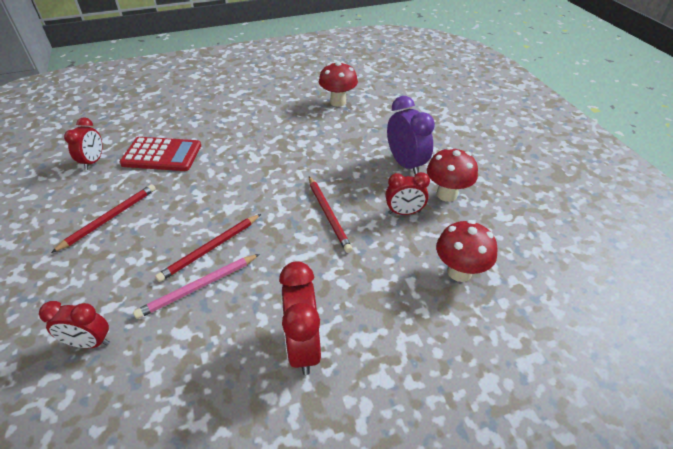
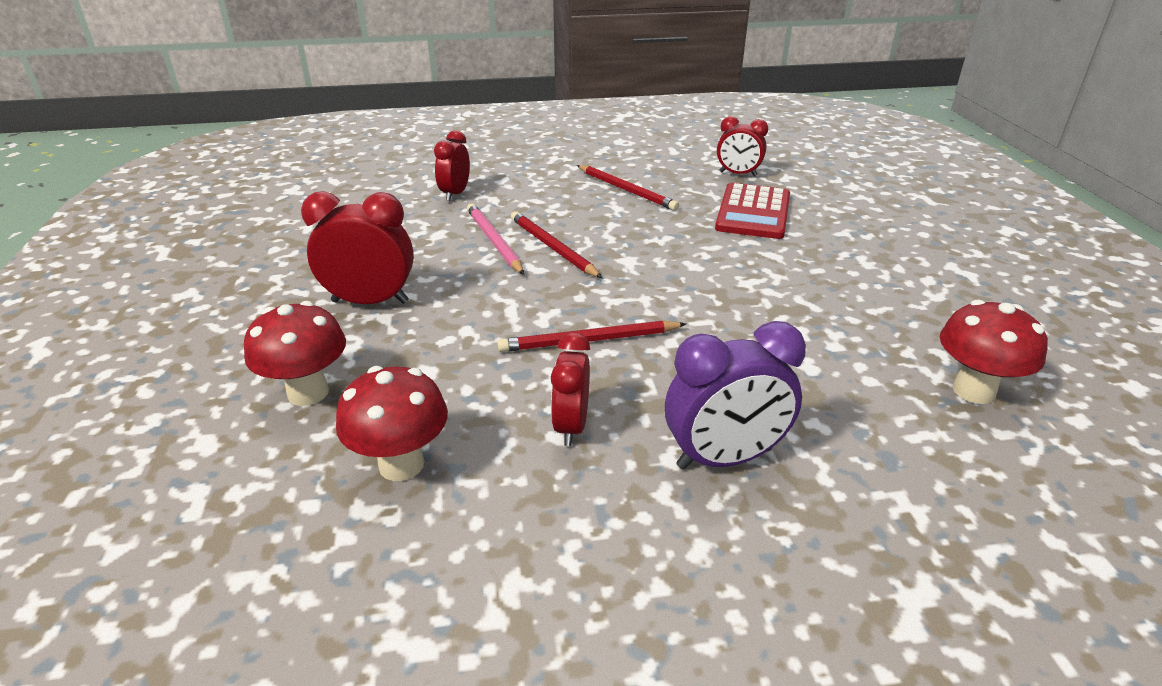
camera: 100 degrees right, 10 degrees down
red mushroom [427,147,478,202] -> red mushroom moved to [244,301,346,406]

